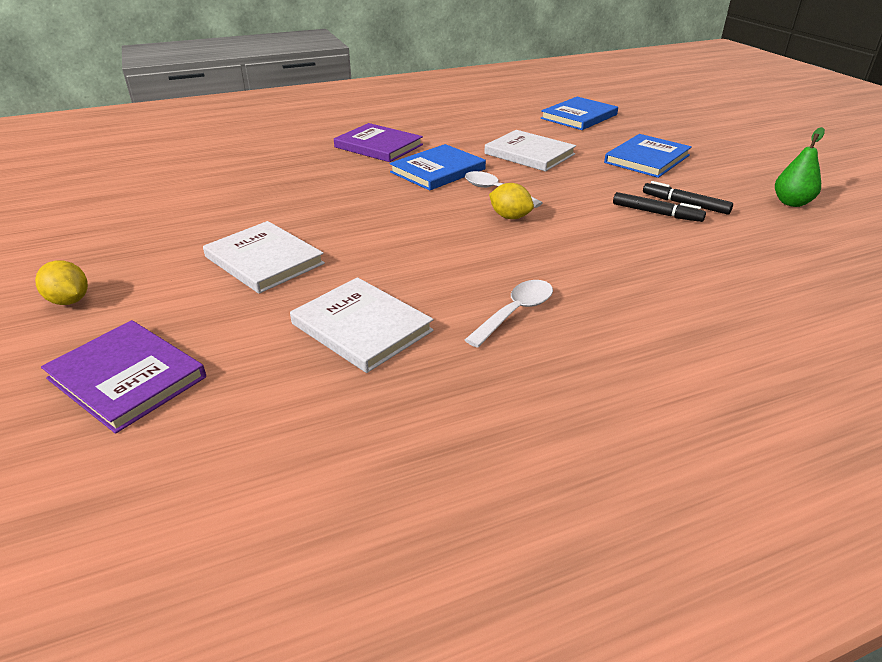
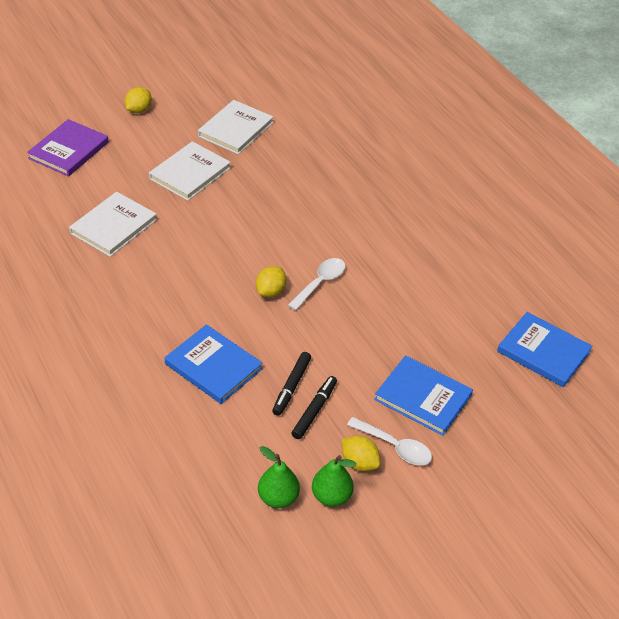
camera: 80 degrees right, 10 degrees up
purple book [334,123,423,162] -> none
blue book [389,144,486,191] -> blue book moved to [165,324,263,404]
white spoon [465,280,553,348] -> white spoon moved to [347,417,432,465]
white book [484,130,576,172] -> white book moved to [198,100,273,155]
none -> green pear [258,446,300,508]
none -> yellow lemon [342,436,381,471]

